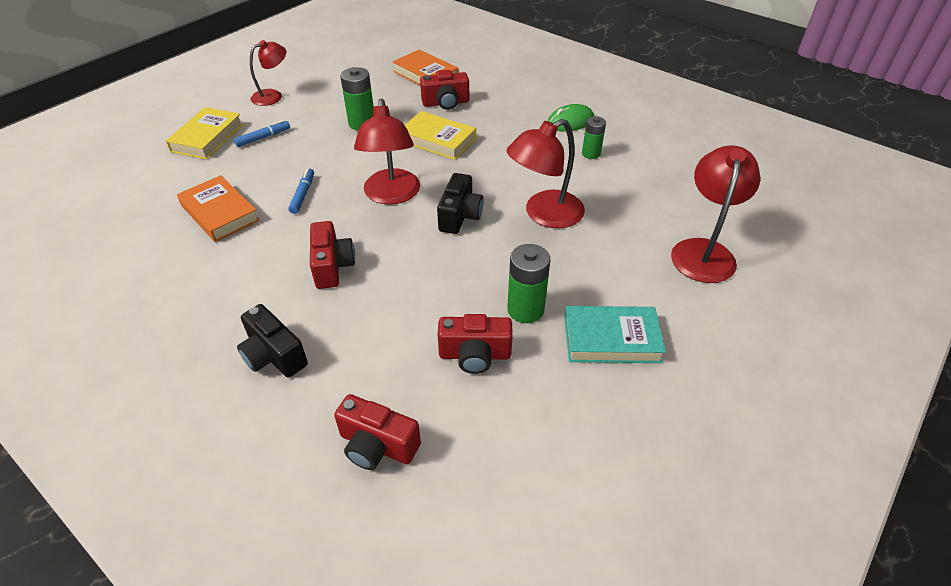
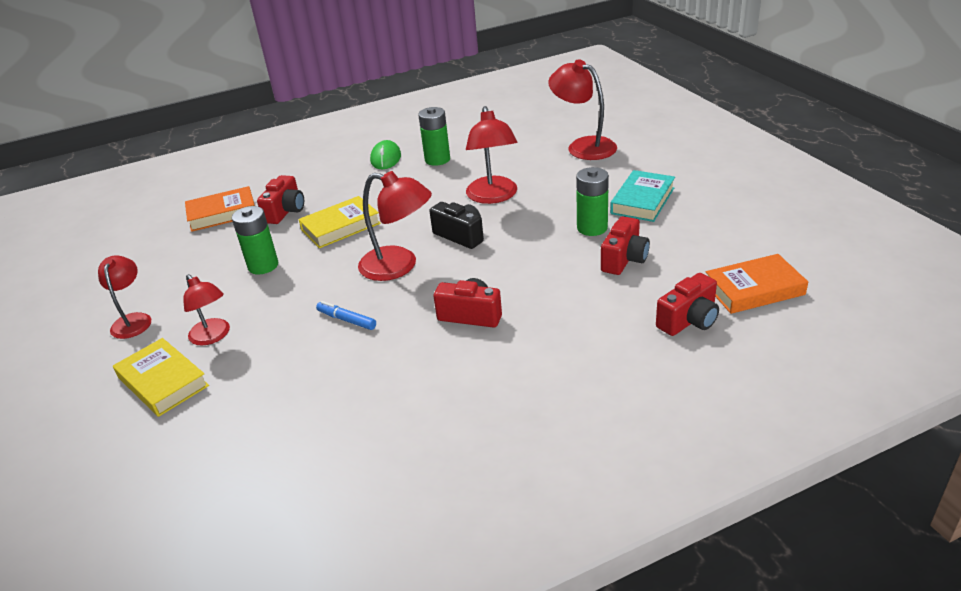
camera: 60 degrees left, 10 degrees down
orange book [177,175,260,242] -> orange book moved to [706,254,808,314]
blue marker [234,120,290,147] -> red lamp [183,274,230,345]
black camera [237,304,308,378] -> none
green battery [582,116,606,159] -> green battery [418,107,450,166], size x1.52

